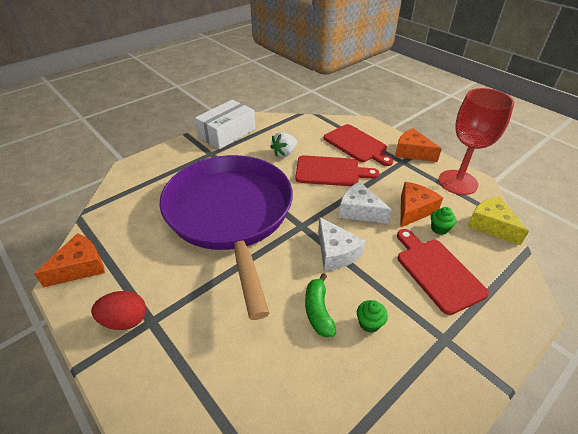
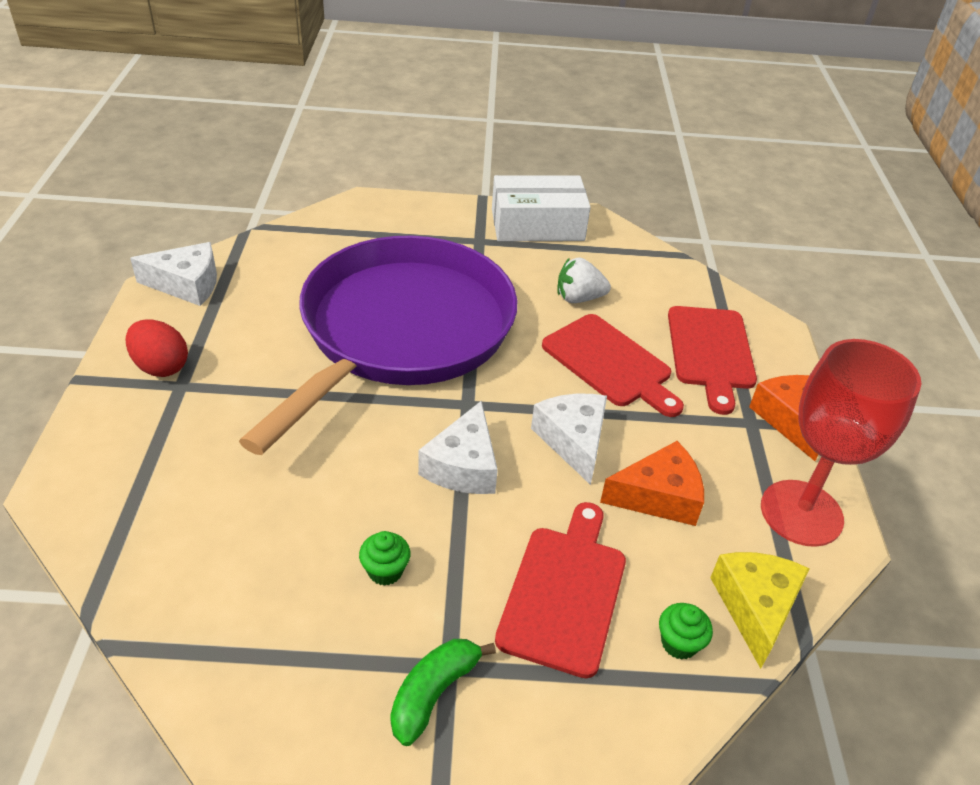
camera: 40 degrees right, 0 degrees up
orange cheese [34,233,105,287] -> white cheese [130,242,217,306]
green banana [305,273,336,337] -> green banana moved to [390,639,496,746]
green cupcake [431,207,456,235] -> green cupcake moved to [659,603,713,660]

